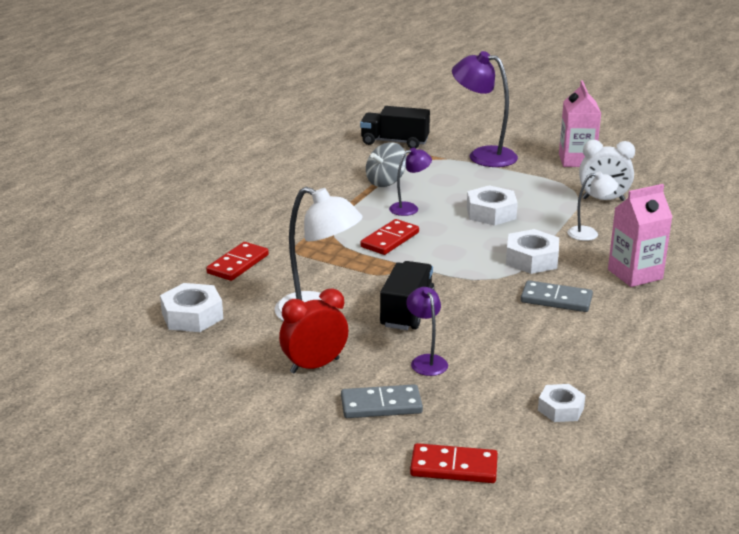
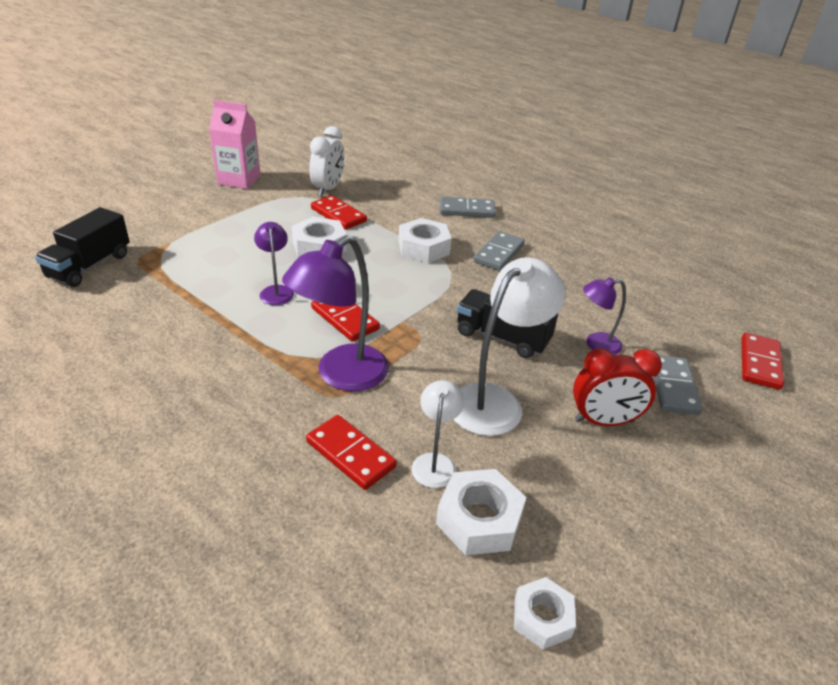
camera: 80 degrees left, 10 degrees up
red clock [279,288,349,374] -> red clock turned 75 degrees counterclockwise [573,348,662,426]
grey spinning top [366,142,407,187] -> none
purple lamp [452,51,518,167] -> purple lamp moved to [282,235,389,392]
white nut [538,384,586,422] -> white nut moved to [514,577,576,650]
white lamp [567,172,618,241] -> white lamp moved to [412,380,464,488]
pink carton [608,184,672,287] -> grey domino [440,197,496,218]
none -> red domino [311,195,367,230]

